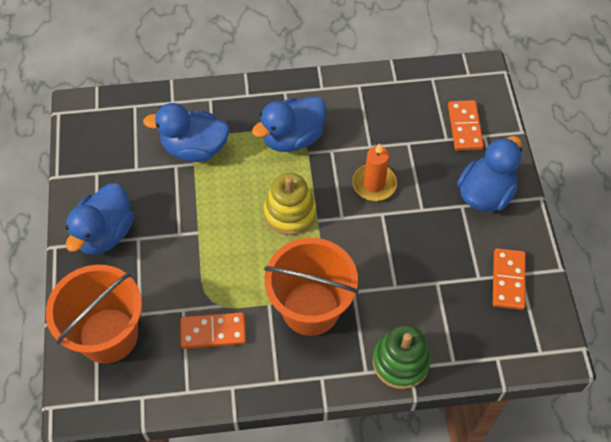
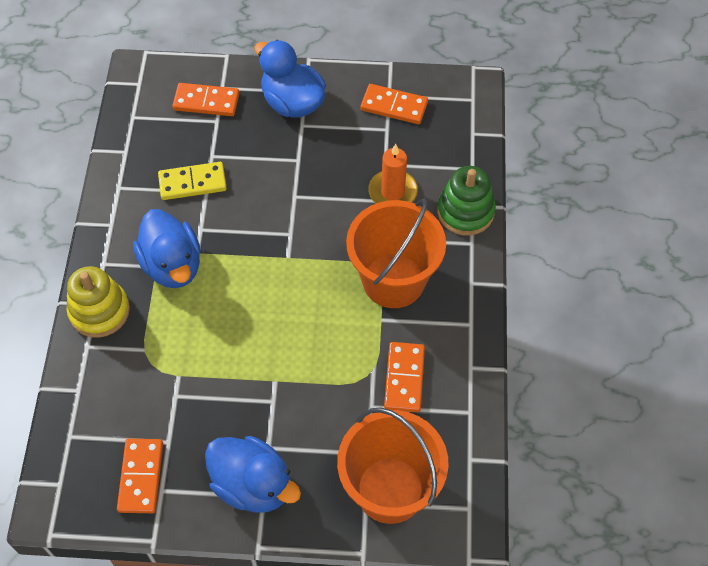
camera: 80 degrees left, 0 degrees up
blue duck [143,103,230,162] -> none
yellow stacking toy [264,173,316,235] -> yellow stacking toy moved to [67,266,130,338]
orange candle [352,143,397,201] -> orange candle moved to [368,144,418,204]
none -> orange domino [117,439,163,513]
none -> yellow domino [158,162,227,200]

